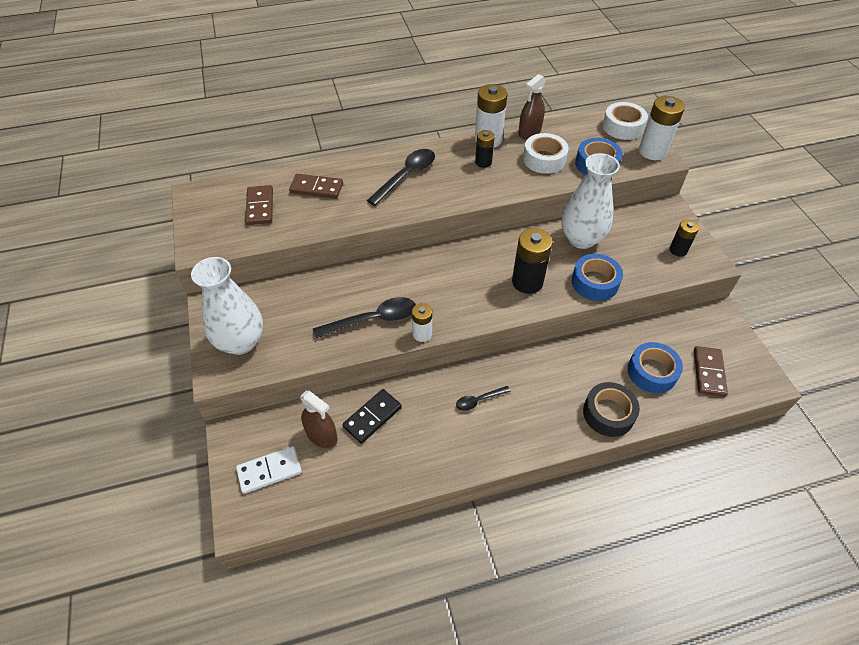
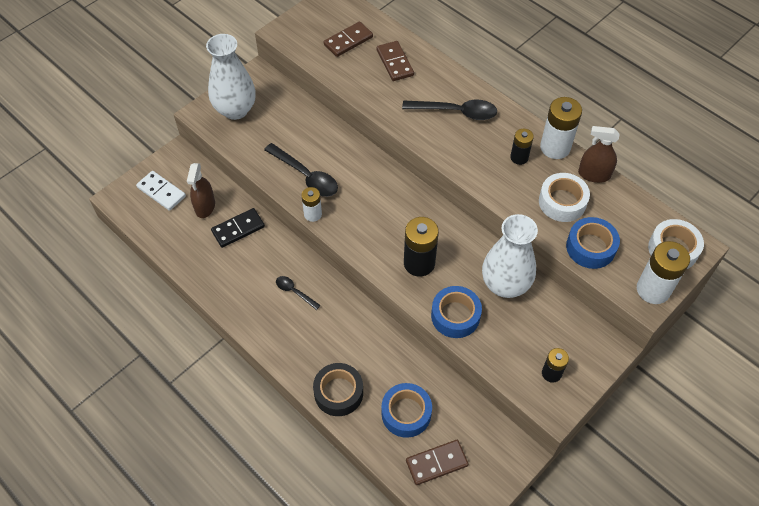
camera: 60 degrees right, 5 degrees up
black domino [342,389,402,444] -> black domino turned 45 degrees counterclockwise [211,208,265,248]

